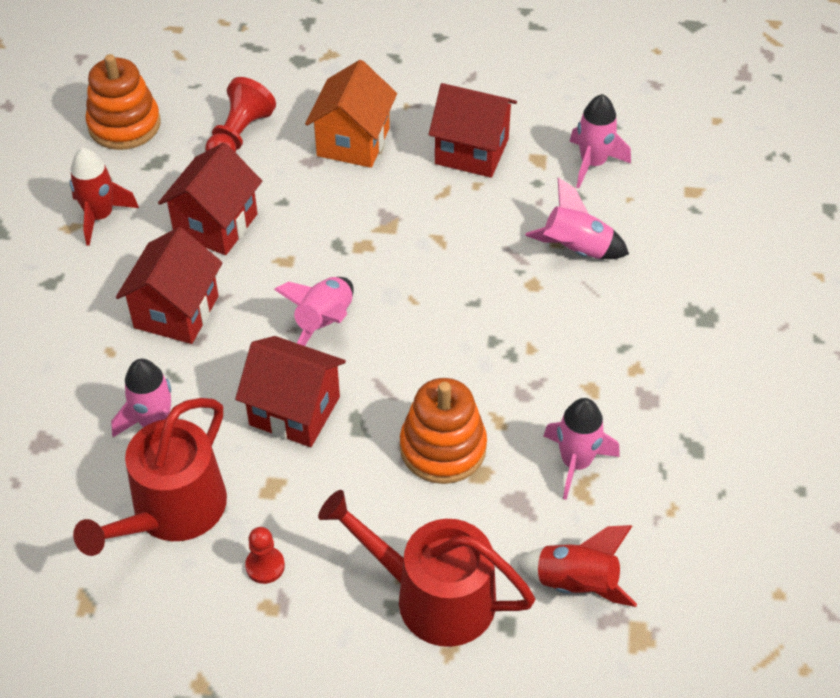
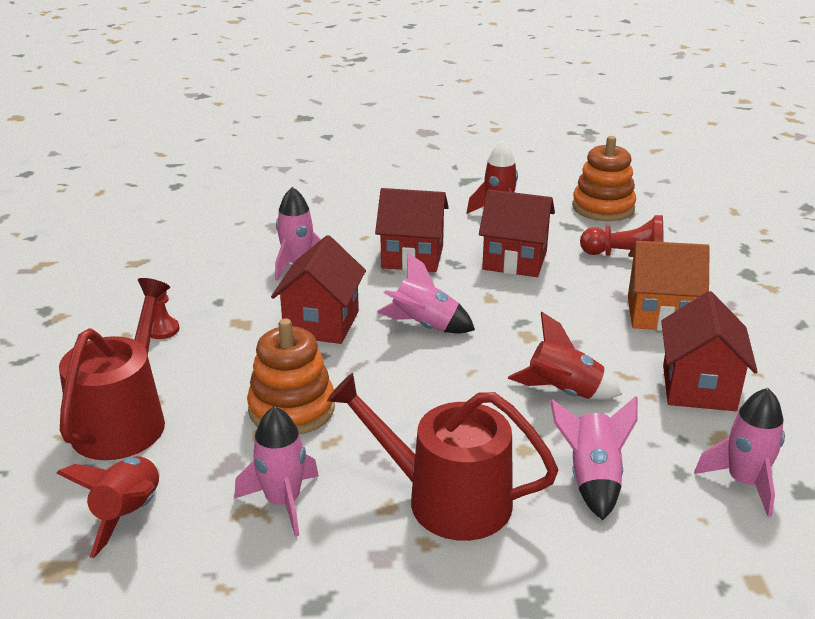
camera: 80 degrees right, 20 degrees down
red watering can [73,398,227,556] -> red watering can moved to [327,373,558,541]
none -> red rocket [508,312,622,400]

